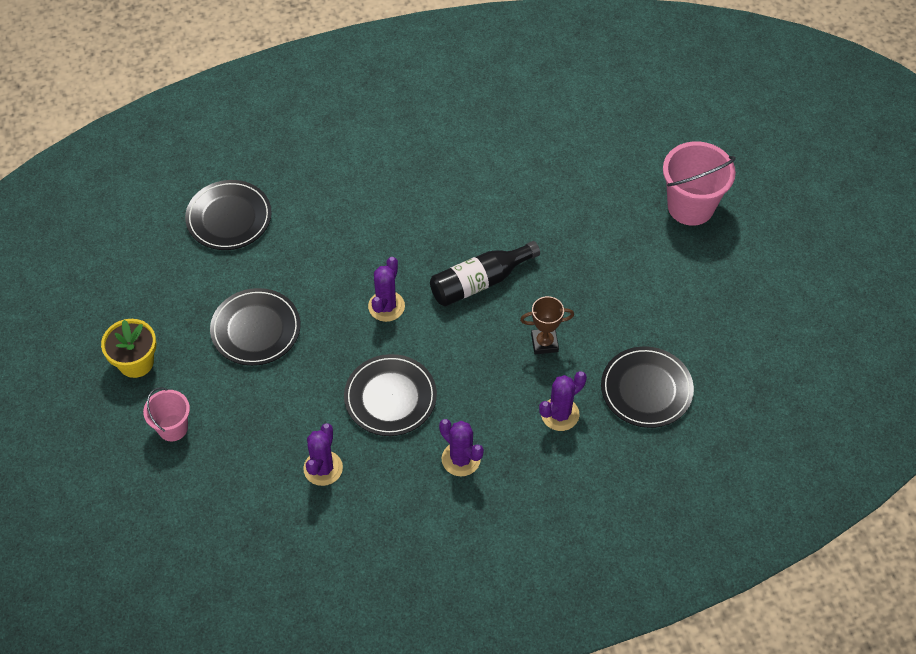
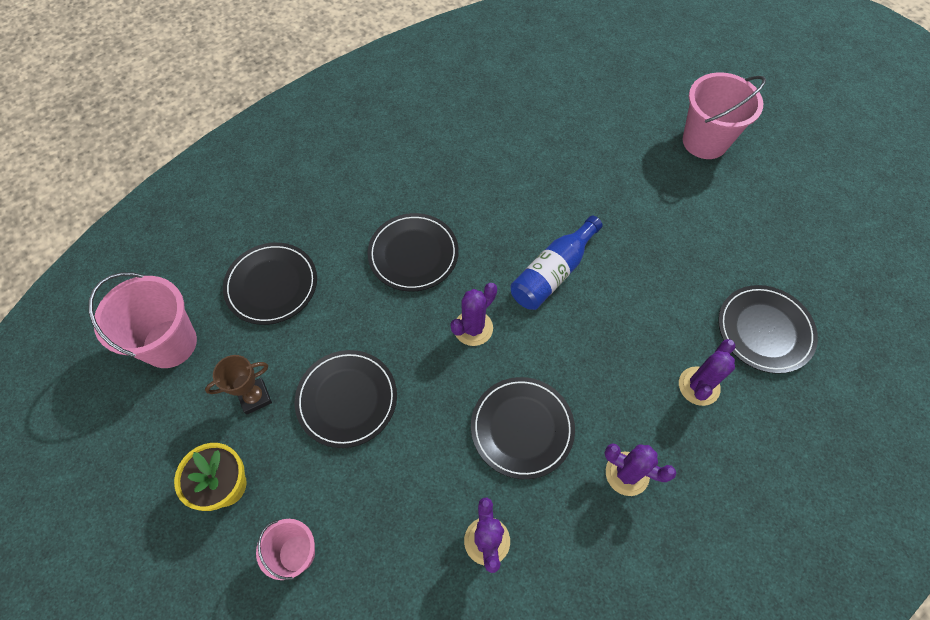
camera: 20 degrees left, 5 degrees up
purple cactus [368,257,405,322] -> purple cactus turned 45 degrees clockwise [450,283,497,346]
black bottle [430,241,540,307] -> blue bottle [510,216,603,310]
brown trophy [520,296,574,354] -> brown trophy moved to [205,355,272,415]
none -> pink bucket [88,272,197,368]
none -> black plate [367,213,459,292]

